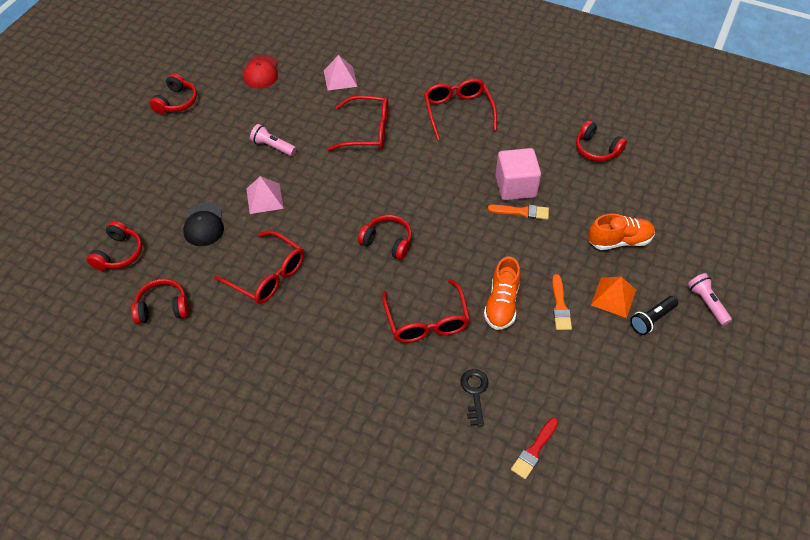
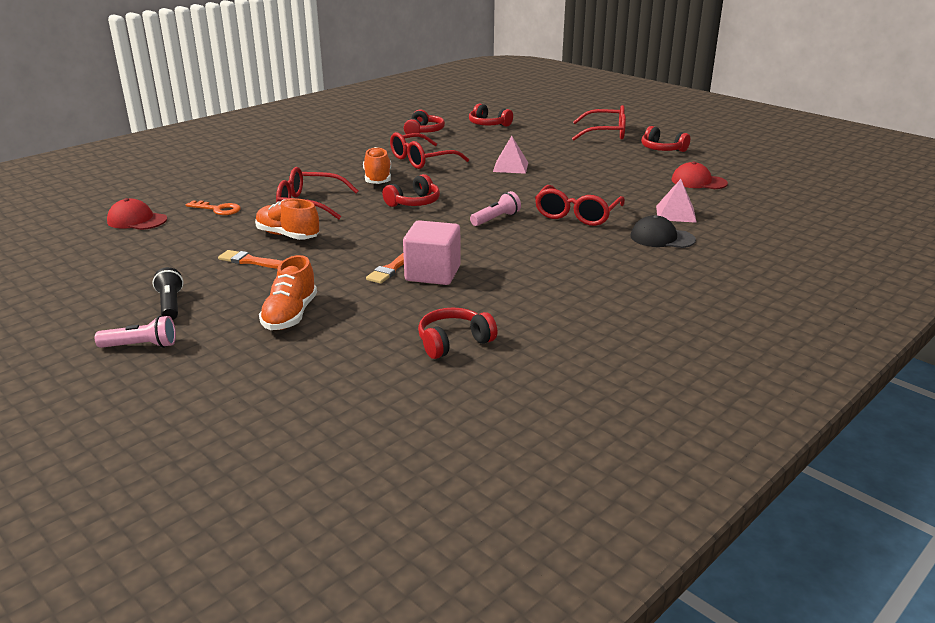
camera: 110 degrees right, 25 degrees down
black cap [183,202,224,246] -> black cap moved to [631,215,696,248]
pink flashlight [250,124,296,156] -> pink flashlight moved to [470,191,521,226]
red glasses [424,79,497,140] -> red glasses moved to [572,105,626,141]
black key [460,369,489,427] -> orange key [186,200,241,215]
red brush [511,418,558,479] -> red cap [107,198,167,230]
orange pyramid [591,276,636,318] -> none
none -> orange shoe [363,147,391,184]

